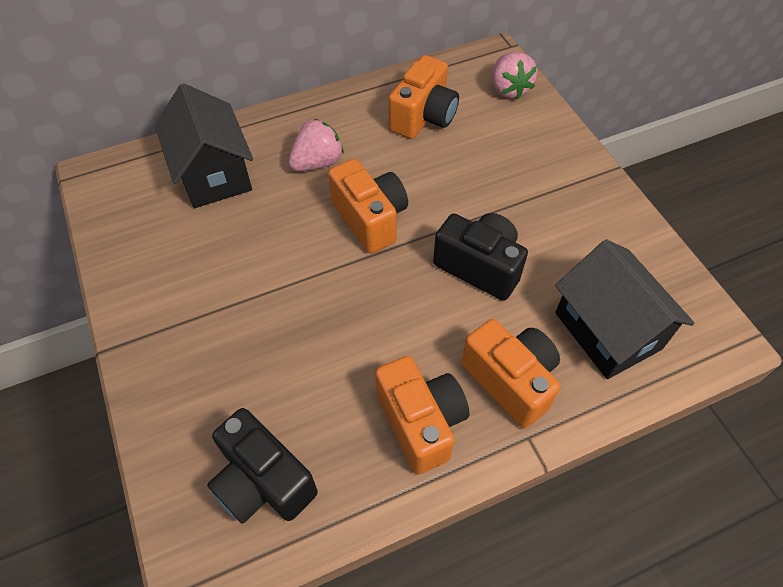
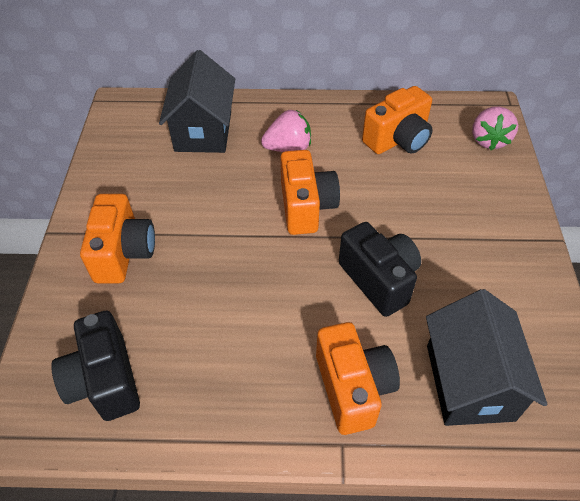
camera: 25 degrees right, 5 degrees down
orange camera [375,356,470,474] -> orange camera moved to [80,194,155,283]

